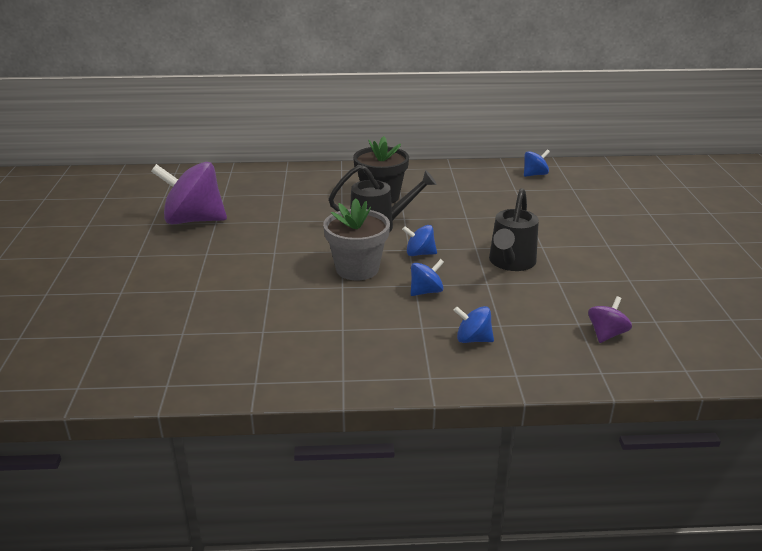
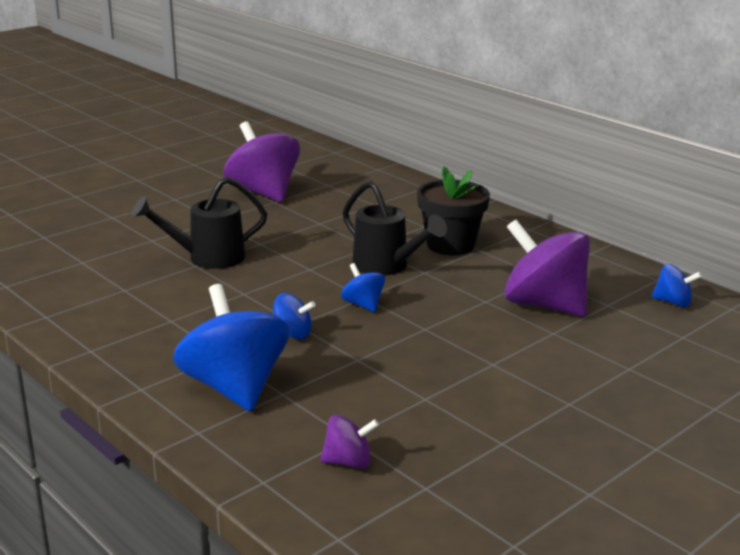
camera: 50 degrees right, 5 degrees down
grey flower pot [323,198,390,280] -> none
blue spinning top [453,306,494,343] -> blue spinning top [173,284,290,412], size x2.12
black watering can [489,188,539,271] -> black watering can moved to [132,177,267,269]
none -> purple spinning top [504,220,590,316]

